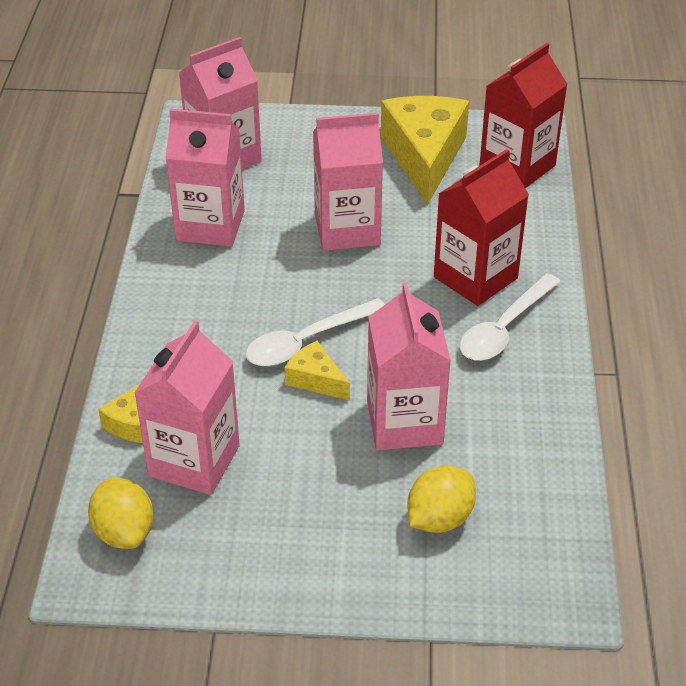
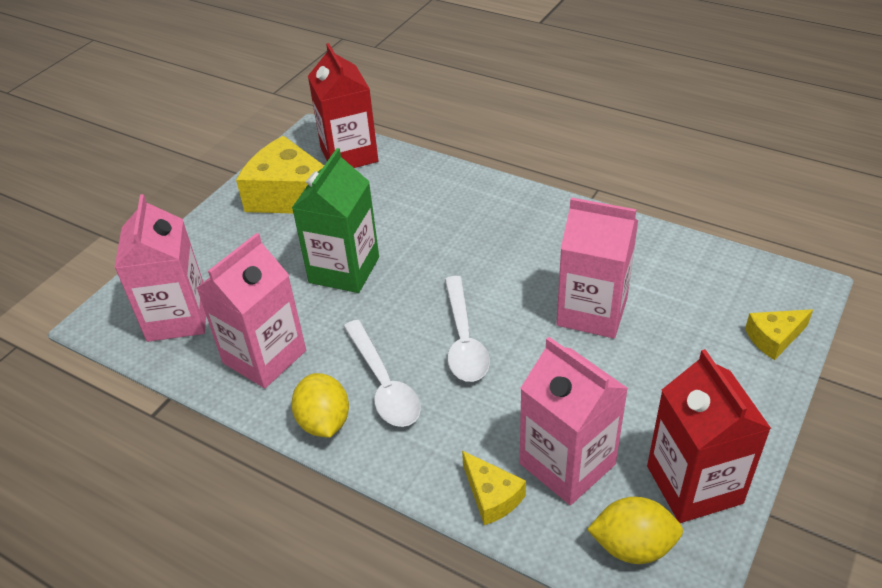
camera: 60 degrees left, 0 degrees up
yellow cheese [284,341,350,400] -> yellow cheese moved to [745,309,813,360]
pink carton [313,113,383,251] -> green carton [292,148,379,293]
yellow lemon [407,466,476,533] -> yellow lemon moved to [291,373,349,438]
red carton [434,149,529,306] -> red carton moved to [647,349,771,523]
white spoon [460,273,560,361] -> white spoon moved to [343,320,421,427]

